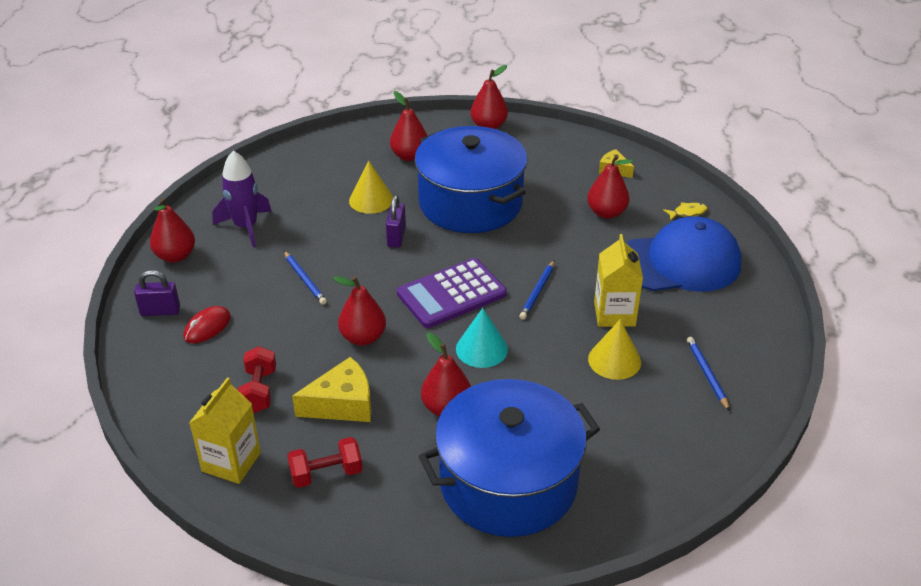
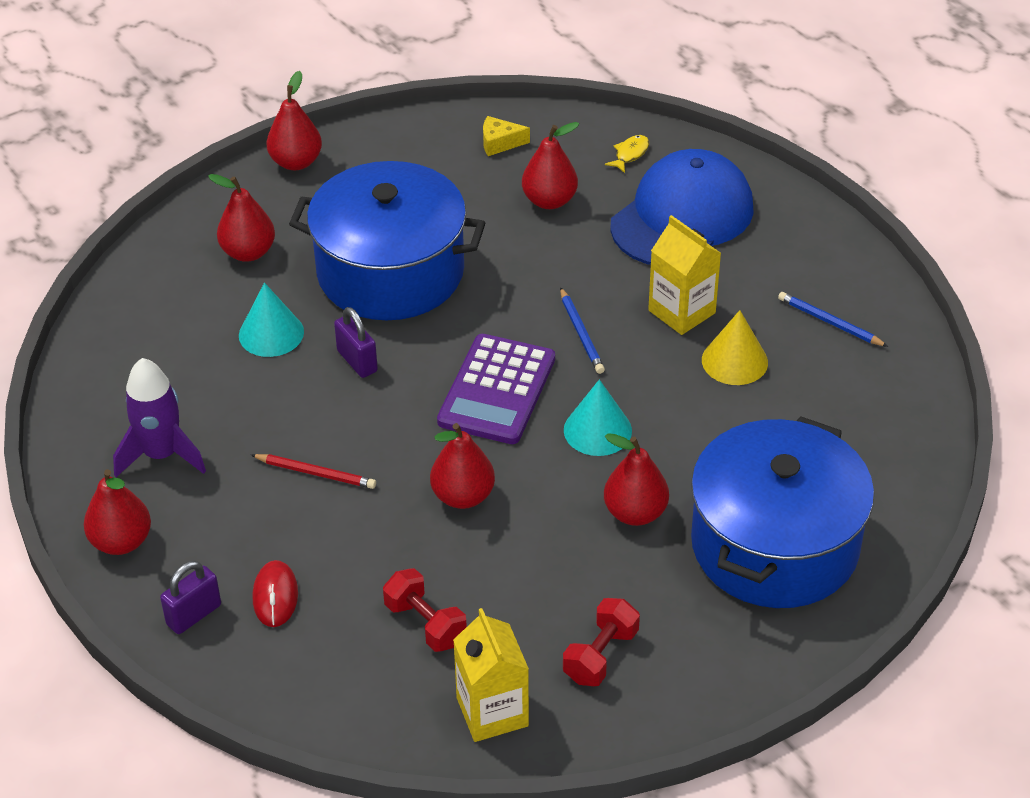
camera: 40 degrees left, 5 degrees up
blue pencil [284,251,327,305] -> red pencil [251,454,376,489]
yellow cheese [292,357,371,422] -> none
yellow cone [349,161,393,214] -> turquoise cone [239,283,304,357]

